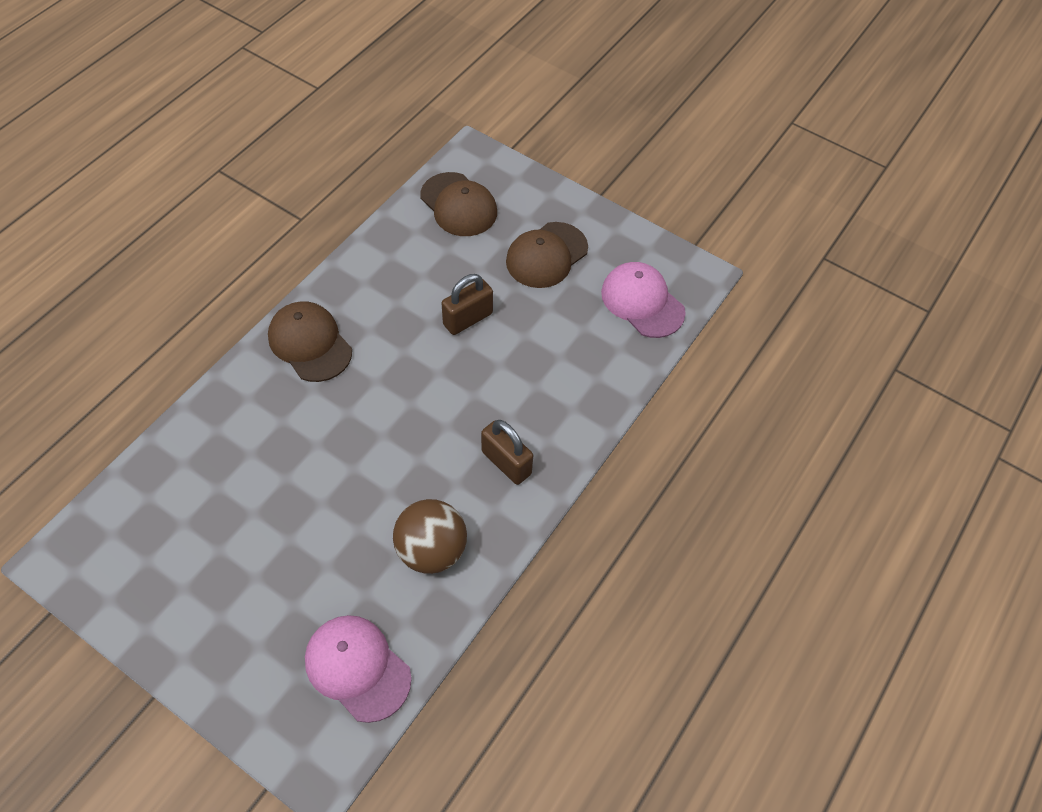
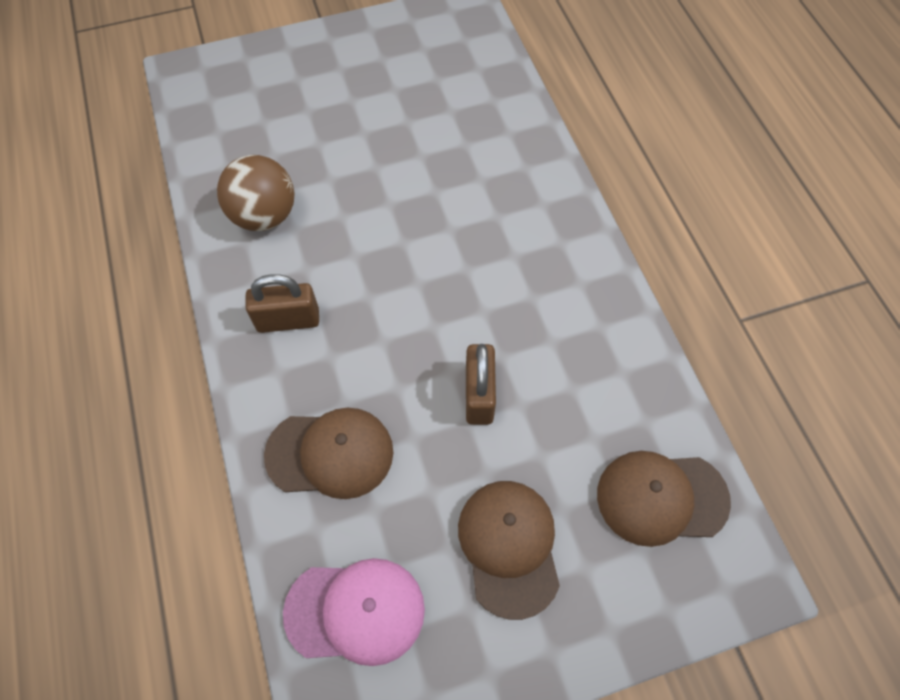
camera: 130 degrees right, 5 degrees up
brown cap [268,301,352,382] -> brown cap moved to [264,408,393,499]
pink cap [305,615,412,723] -> none

